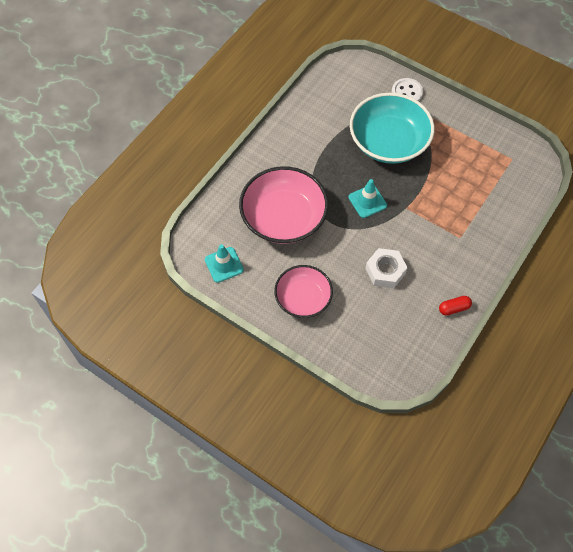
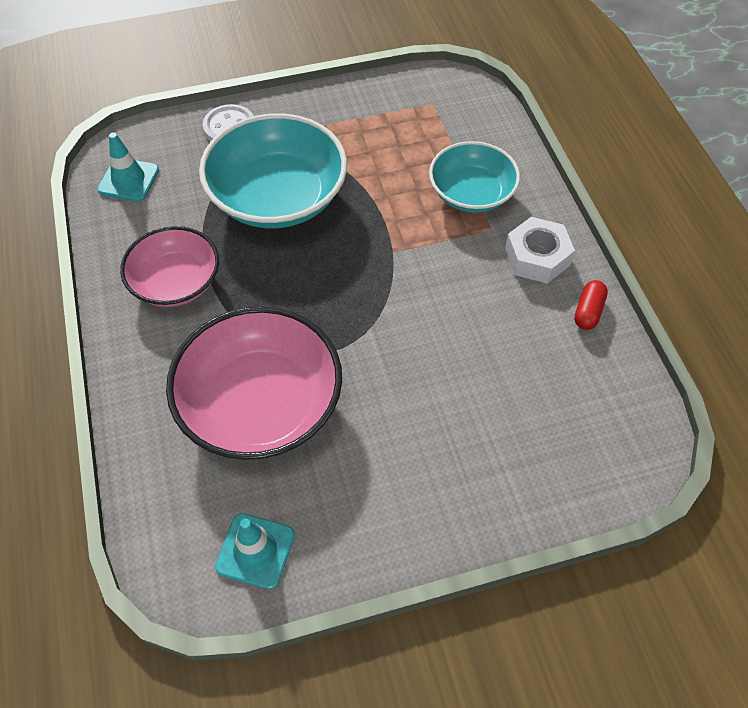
camera: 50 degrees left, 5 degrees down
pink bowl [274,265,333,318] -> pink bowl moved to [120,226,219,307]
turquoise traffic cone [349,179,387,218] -> turquoise traffic cone moved to [97,132,159,202]
white nut [365,248,408,288] -> white nut moved to [505,217,575,284]
none -> turquoise bowl [429,141,520,213]

